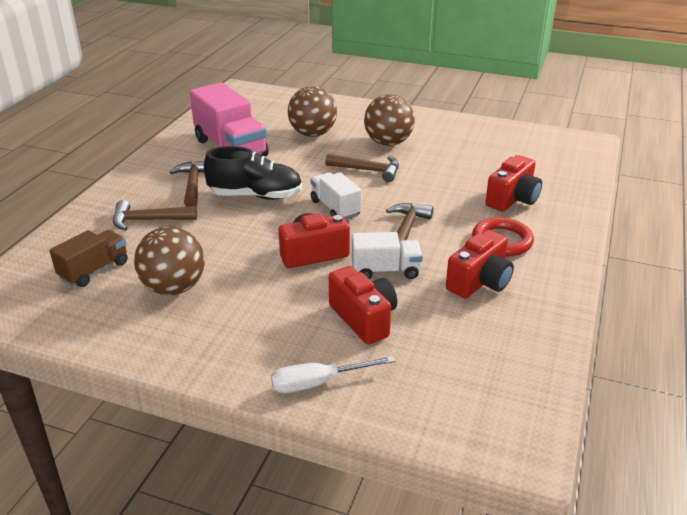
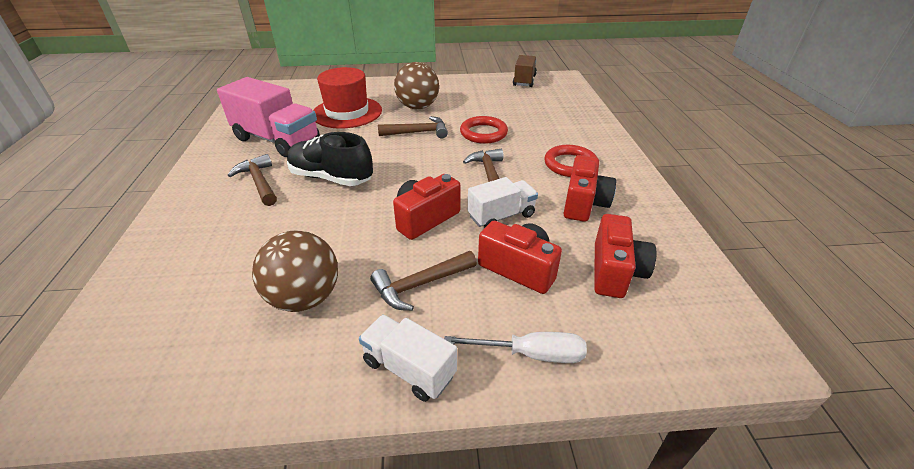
camera: 25 degrees left, 5 degrees up
brown truck [49,230,128,287] -> brown truck moved to [513,55,537,87]
brown hammer [113,200,197,231] -> brown hammer moved to [370,251,477,311]
black shoe [204,146,302,200] -> black shoe turned 135 degrees counterclockwise [287,132,373,186]
white screwdriver [271,356,395,393] -> white screwdriver turned 135 degrees counterclockwise [444,332,587,363]
brown ball [288,86,337,137] -> red hat [313,67,382,129]
white truck [311,172,362,220] -> white truck moved to [359,315,457,402]
red camera [485,155,542,211] -> red camera moved to [594,214,656,298]
none -> red ring [460,116,508,144]

